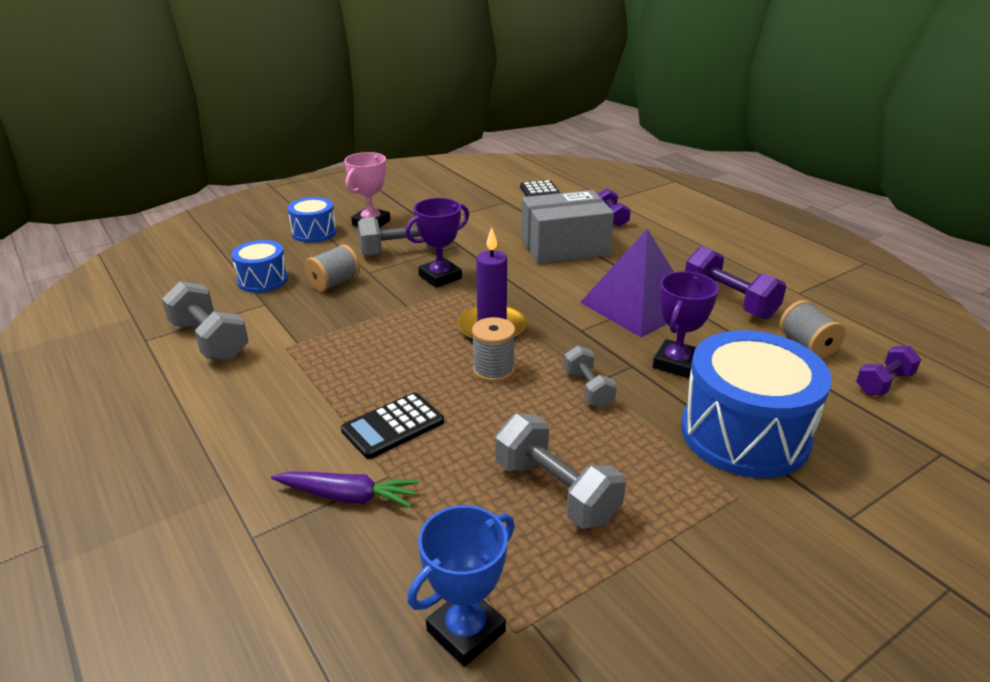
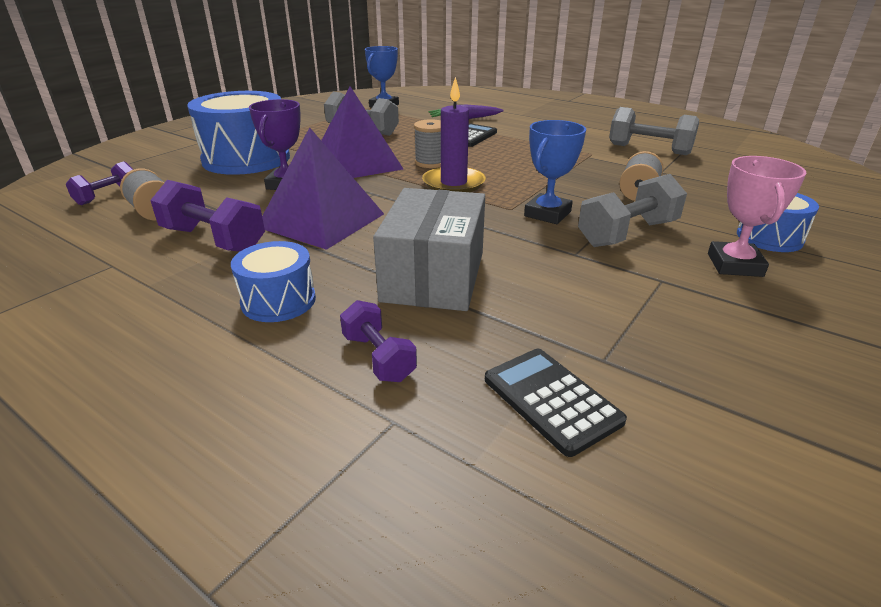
camera: 160 degrees right, 0 degrees up
blue drum [231,240,288,293] -> blue drum moved to [231,241,316,322]
purple trophy [405,198,469,288] -> blue trophy [524,120,586,224]
grey box [521,190,614,264] -> grey box turned 45 degrees counterclockwise [373,188,485,311]
grey dumbbell [564,345,617,408] -> purple pyramid [321,86,403,178]

